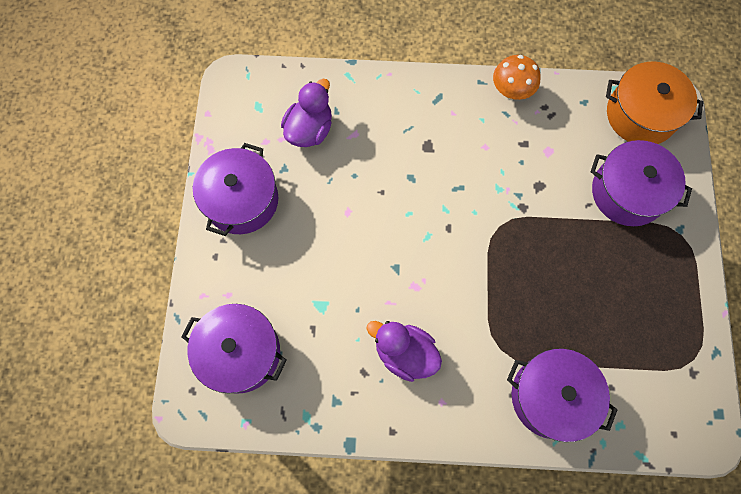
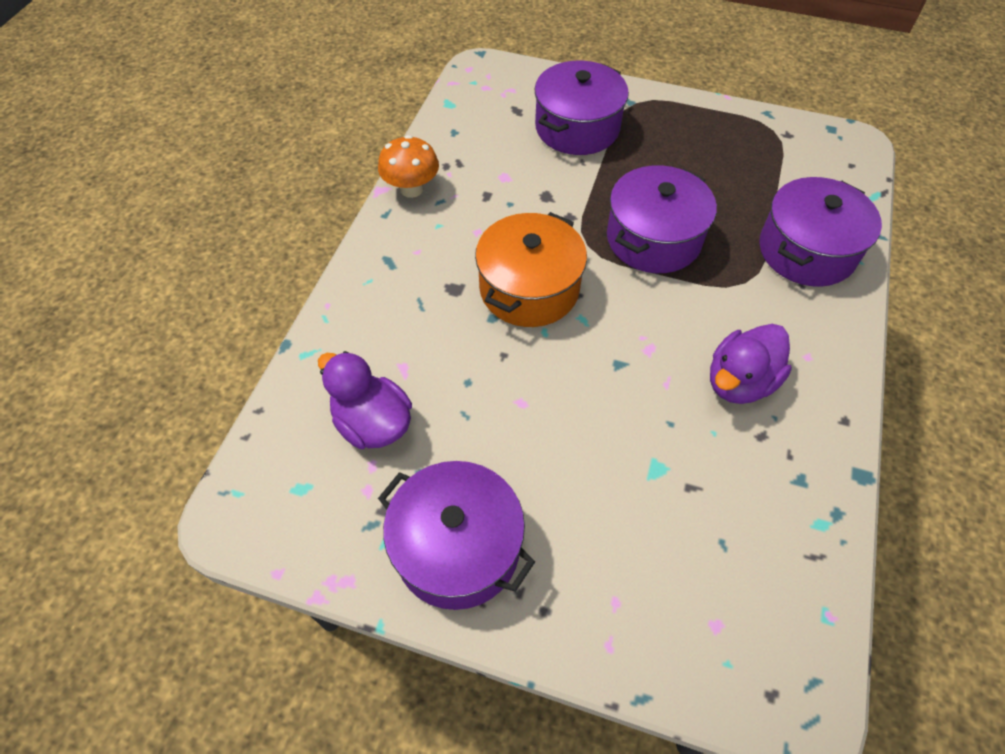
camera: 75 degrees left, 15 degrees down
purple pot [181,304,287,394] -> purple pot moved to [607,165,717,273]
orange pot [606,62,703,144] -> orange pot moved to [475,212,587,327]

